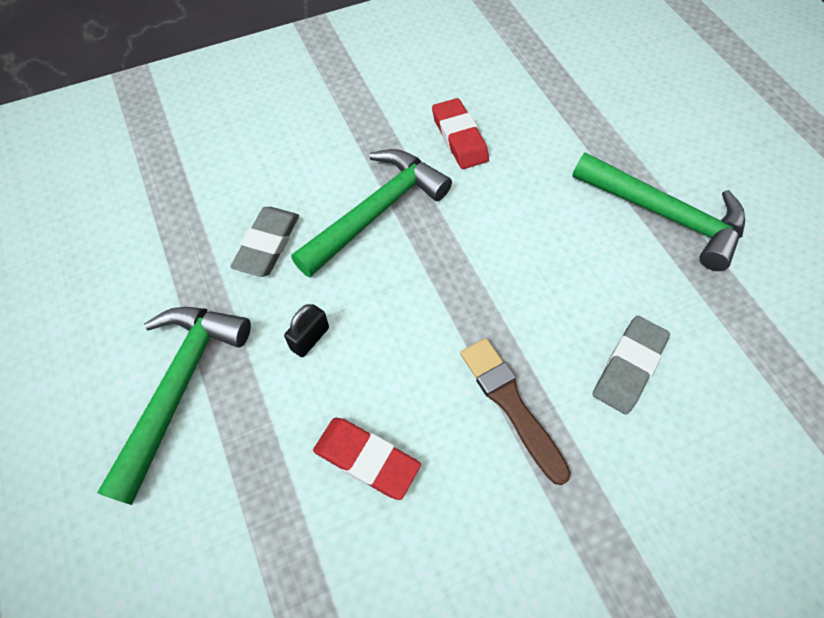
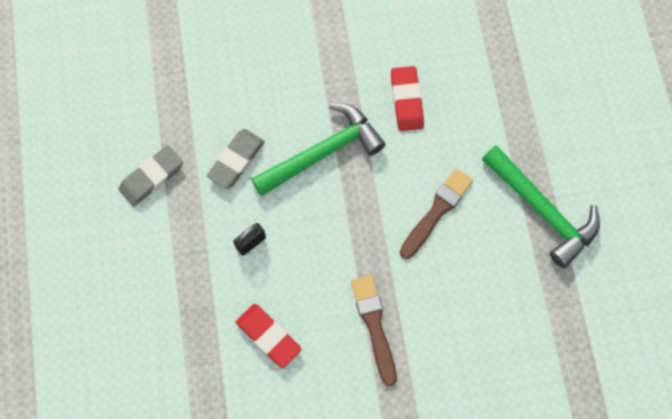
camera: 15 degrees right, 10 degrees up
green hammer [97,307,251,505] -> none
grey eraser [593,316,670,415] -> grey eraser moved to [119,145,183,207]
none -> brown brush [400,168,473,259]

